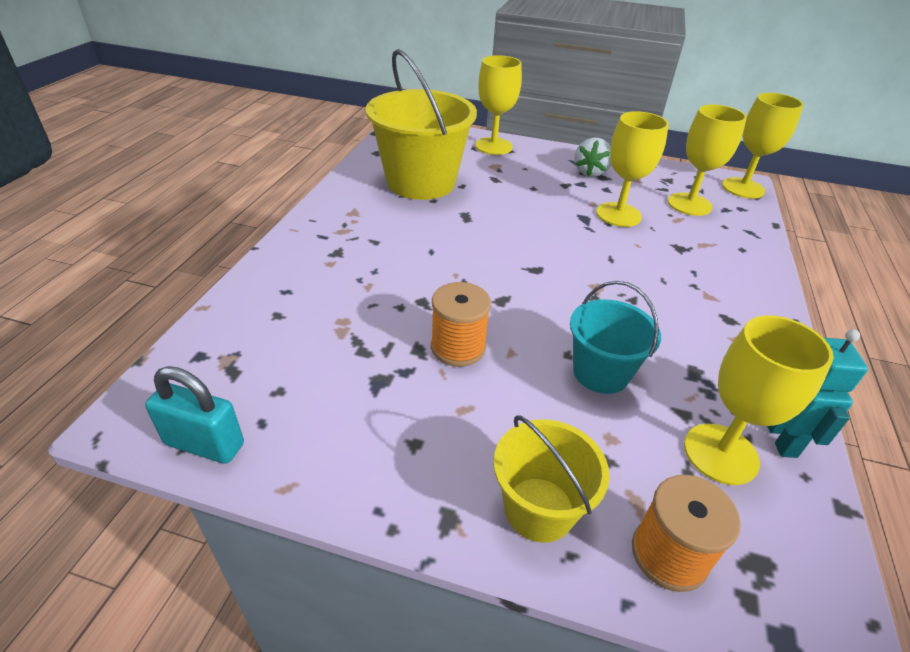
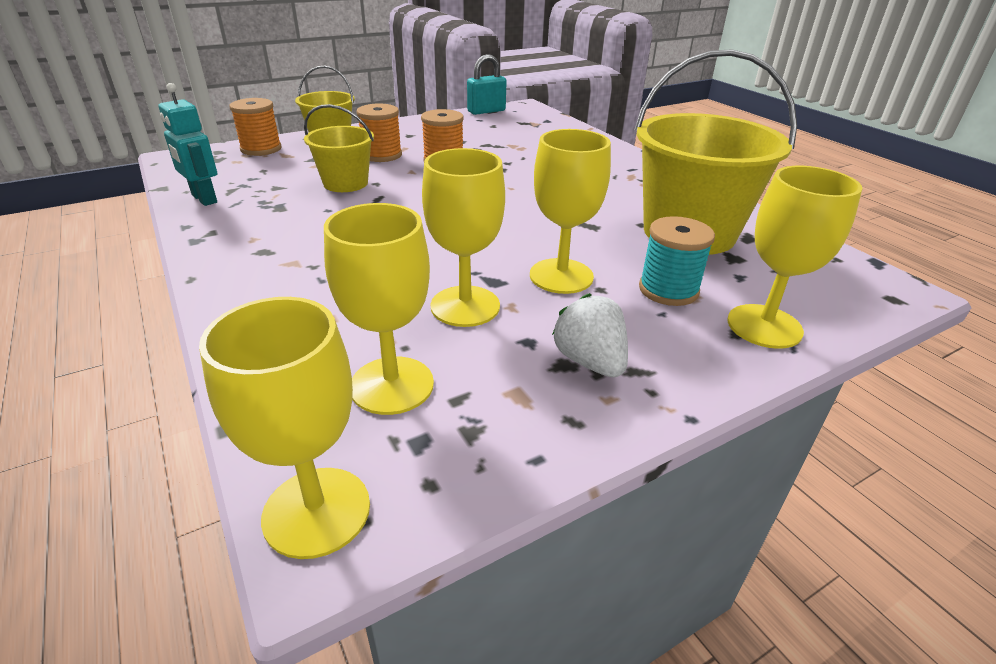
camera: 135 degrees right, 5 degrees down
turquoise bucket [570,281,661,394] -> yellow bucket [304,104,374,192]
yellow goblet [684,316,834,485] -> yellow goblet moved to [530,129,611,294]
none -> orange spool [357,104,402,162]
none -> turquoise spool [639,216,715,306]

